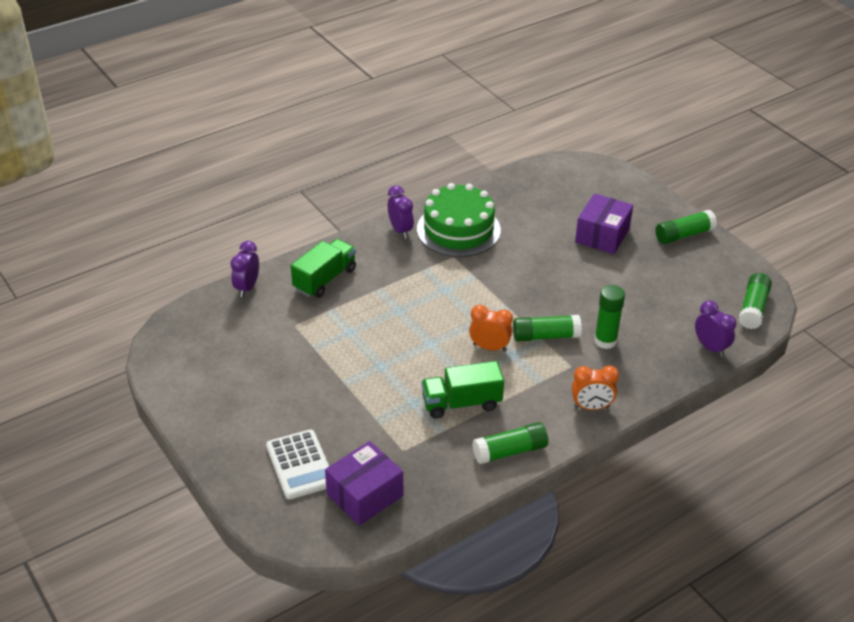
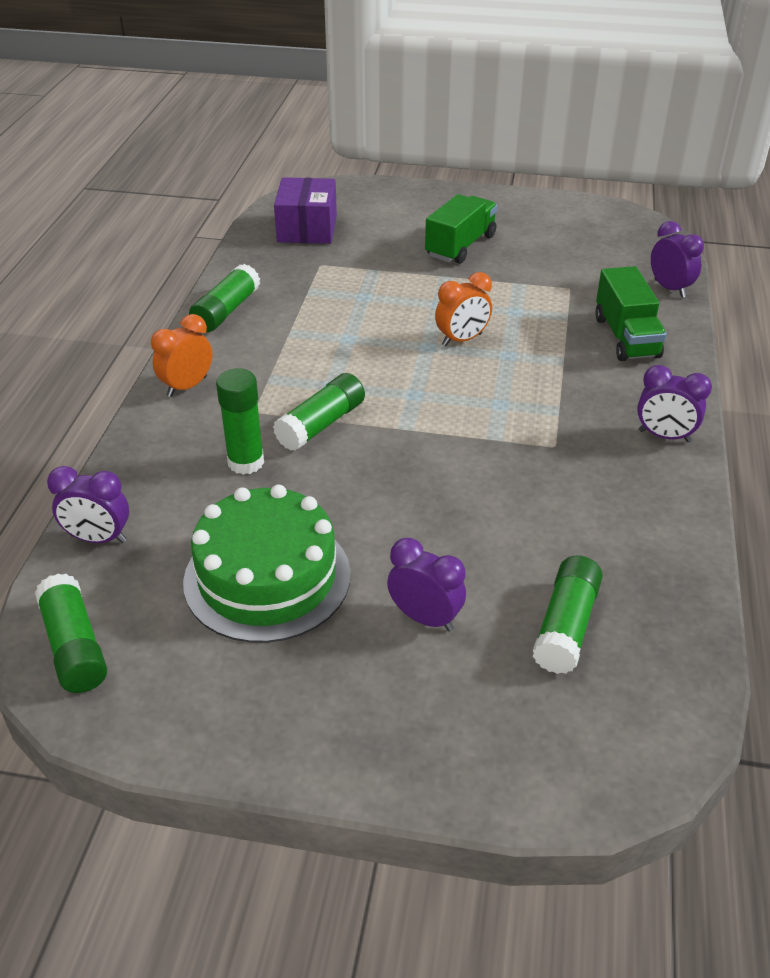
camera: 135 degrees right, 0 degrees up
white calculator [266,429,329,499] -> none
green cake [417,183,501,257] -> green cake moved to [183,484,351,643]
green truck [421,361,504,419] -> green truck moved to [425,194,497,264]
orange clock [469,305,513,351] -> orange clock moved to [435,272,492,346]
purple box [575,193,633,254] -> purple clock [387,538,466,631]
green glue stick [655,210,717,244] -> green glue stick moved to [533,556,603,674]

